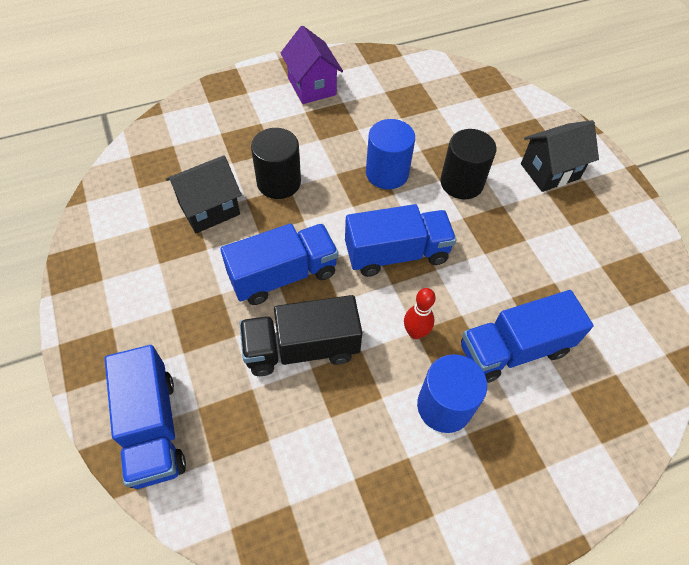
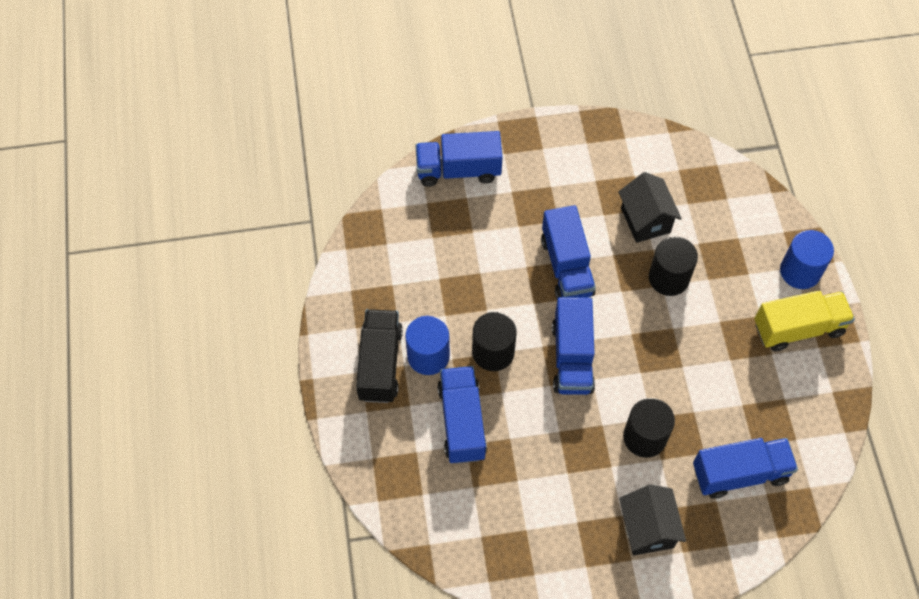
camera: 105 degrees right, 5 degrees up
black truck [239,295,363,376] -> black truck moved to [356,309,403,403]
purple house [280,26,343,104] -> yellow truck [754,290,855,351]
blue cylinder [366,119,415,189] -> blue cylinder moved to [780,230,834,289]
red bowling pin [404,288,436,339] -> black cylinder [472,312,517,371]
none -> blue truck [693,438,798,499]

